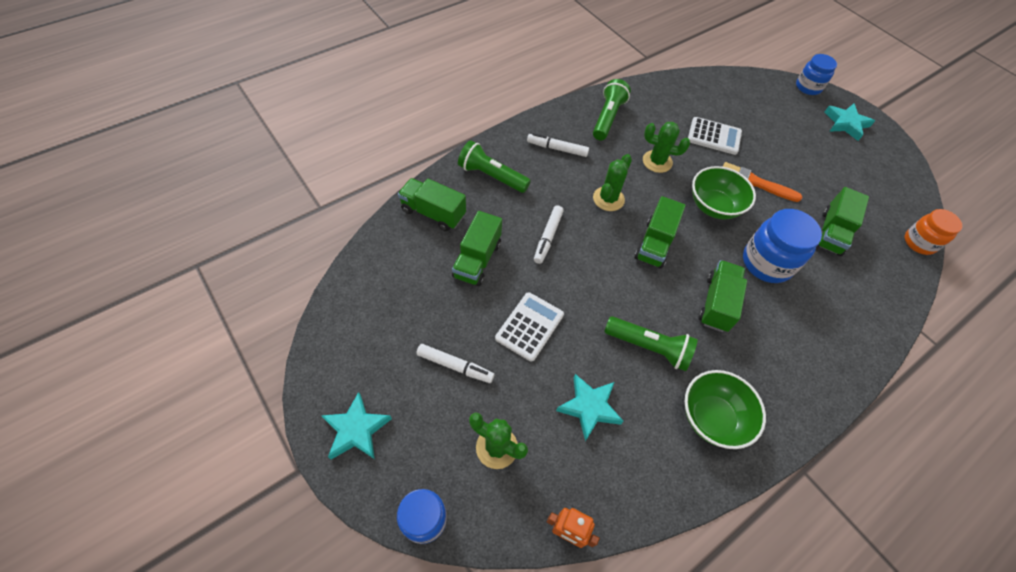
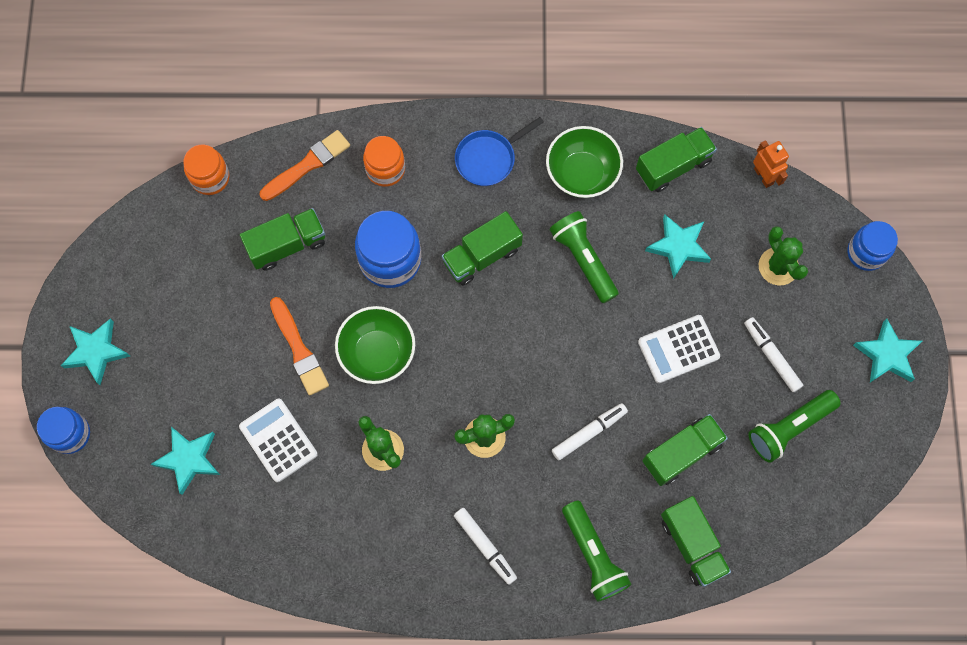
camera: 140 degrees left, 15 degrees up
green flashlight [593,79,631,140] -> green flashlight moved to [748,390,841,463]
green truck [634,196,686,269] -> green truck moved to [636,127,717,192]
none -> turquoise star [151,427,220,495]
none -> orange brush [259,130,350,201]
none -> orange jar [363,136,405,187]
none -> blue pan [455,117,544,186]

